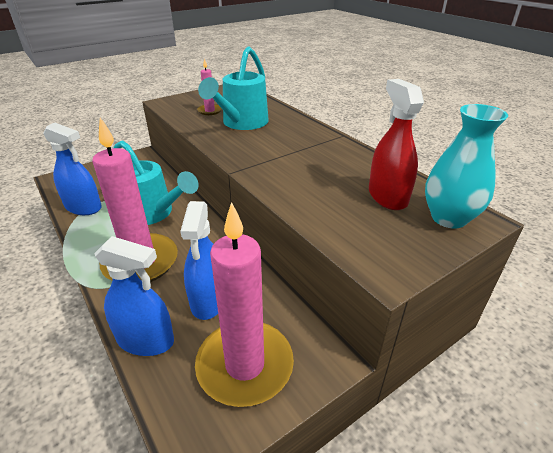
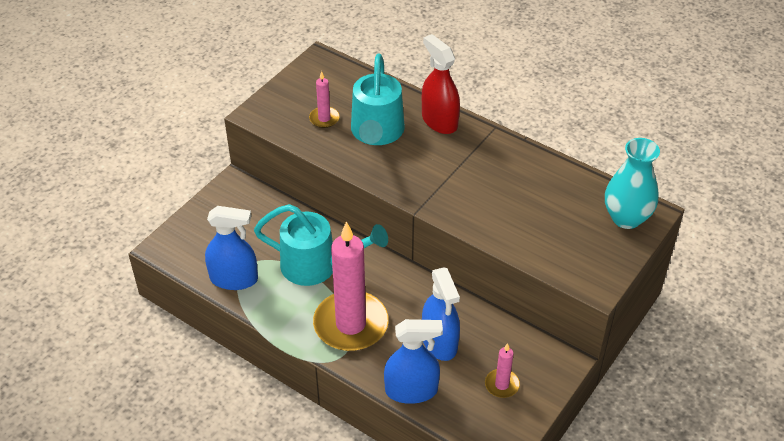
camera: 20 degrees left, 10 degrees up
pink candle [195,202,294,407] -> pink candle [485,343,520,398], size x0.44
red spray bottle [369,79,424,210] -> red spray bottle moved to [422,34,460,134]

